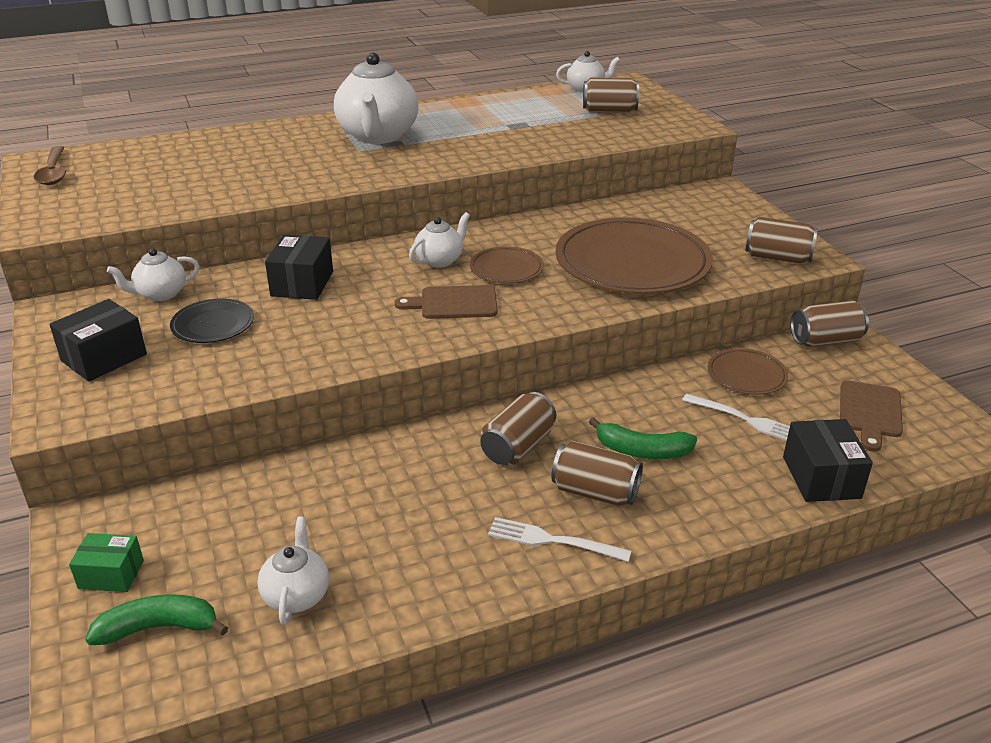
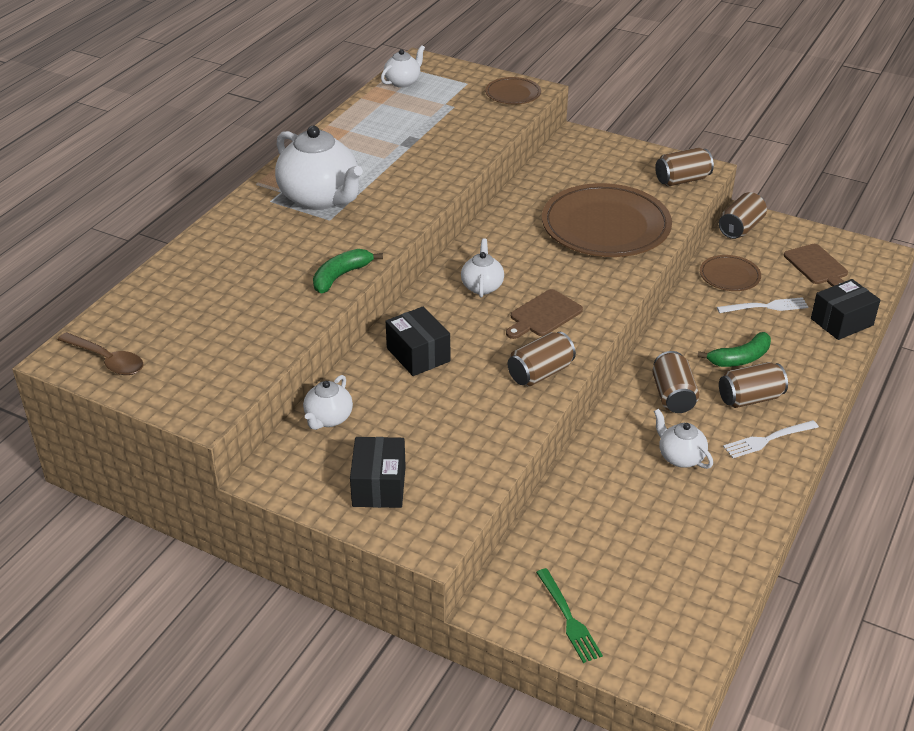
camera: 40 degrees left, 5 degrees up
green box [69,533,144,592] -> green fork [536,568,603,663]
green banana [85,594,228,645] -> green banana moved to [313,249,383,293]
black plate [170,298,254,343] -> none
white teapot [257,517,329,625] -> white teapot moved to [654,409,713,469]
brown plate [470,246,544,283] -> brown plate moved to [485,77,541,104]
brown can [583,77,639,113] -> brown can moved to [507,332,576,387]
black box [783,419,873,502] -> black box turned 75 degrees counterclockwise [811,279,880,340]

